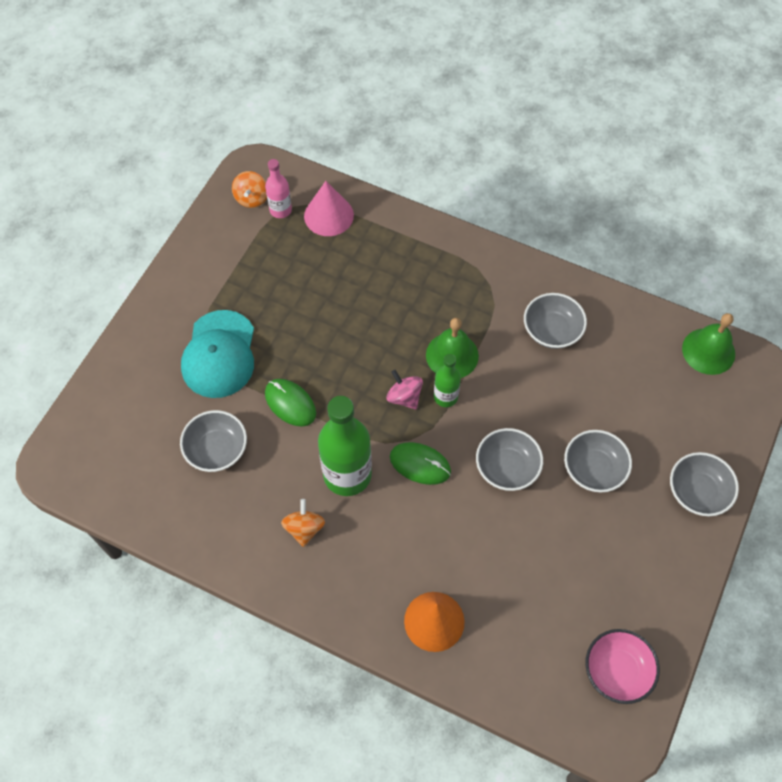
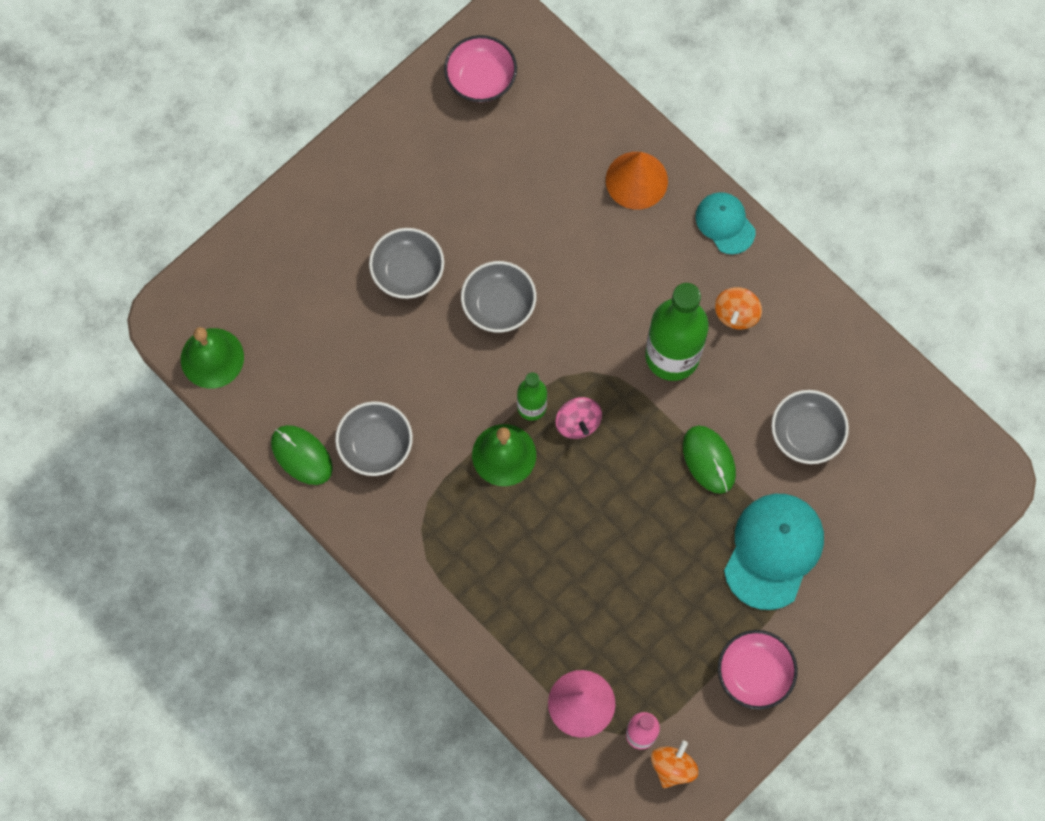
camera: 160 degrees left, 10 degrees up
green mouse [390,442,451,485] -> green mouse moved to [271,425,333,485]
grey bowl [670,452,739,516] -> none
none -> turquoise cap [695,192,756,254]
none -> pink bowl [718,630,798,710]

